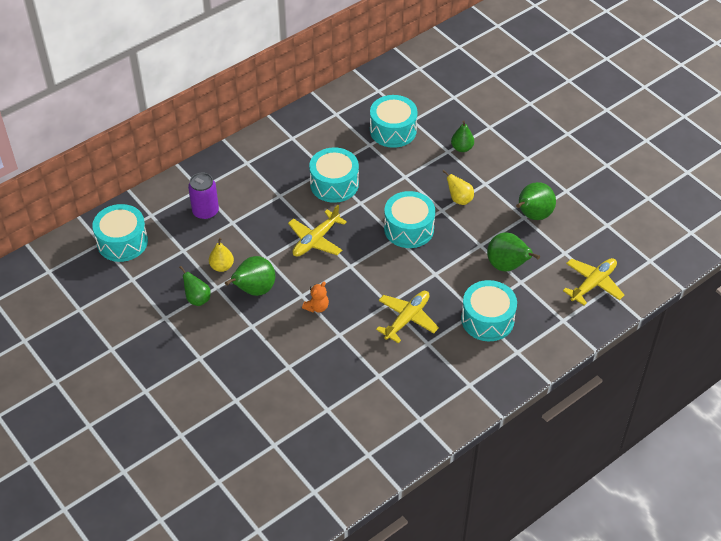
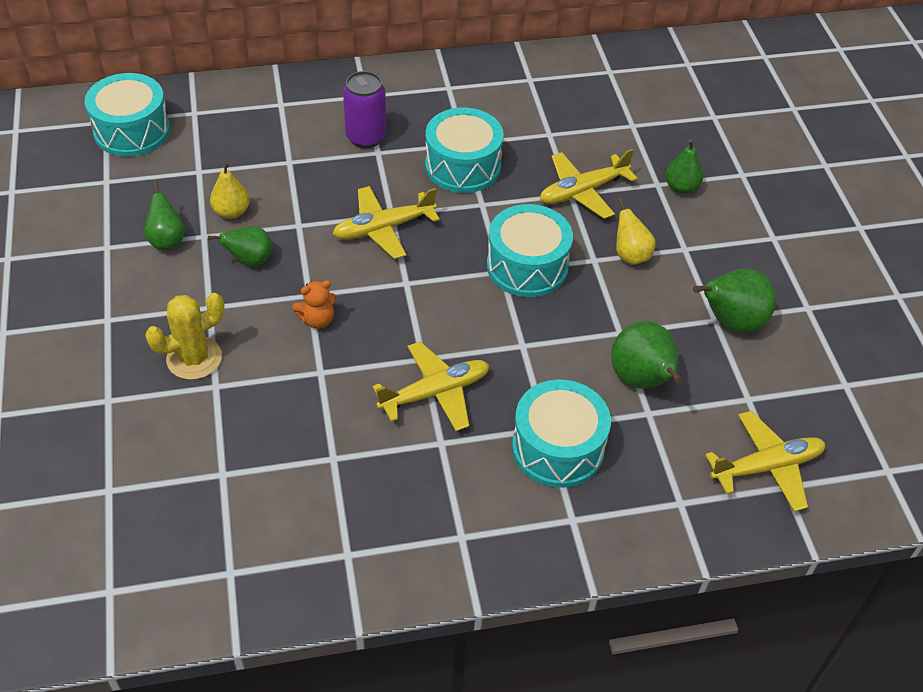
camera: 25 degrees right, 0 degrees up
purple can [188,173,219,220] -> purple can moved to [343,71,386,148]
green pear [225,256,275,296] -> green pear [208,226,273,266], size x0.64
turquoise drum [370,95,418,148] -> none
none -> yellow cactus [145,293,225,380]
none -> yellow plane [540,149,638,219]

